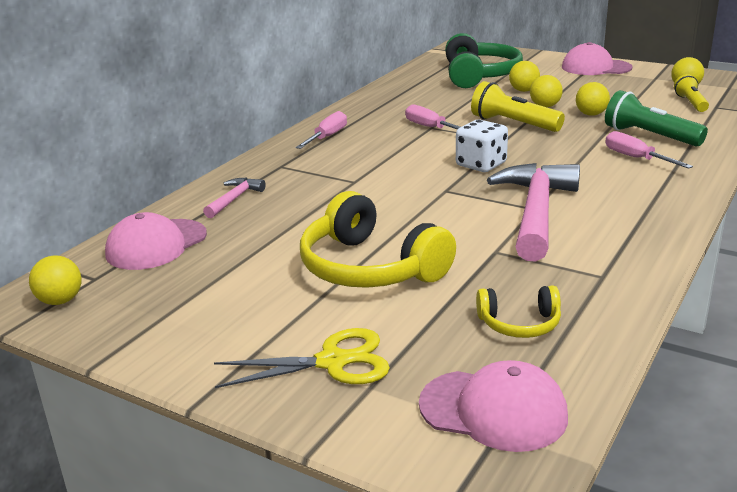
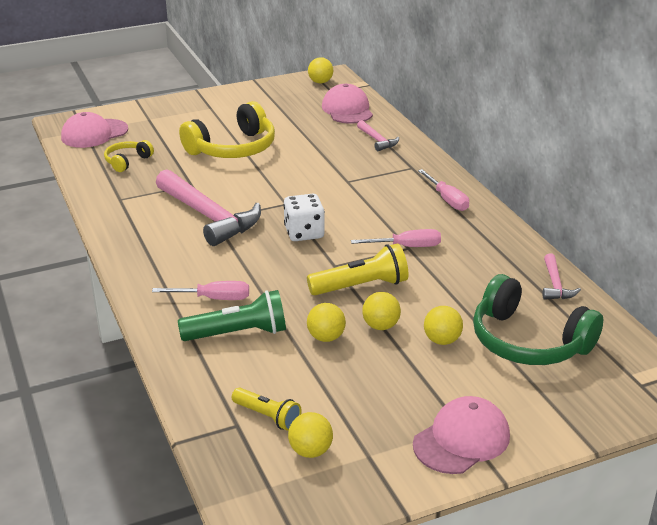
camera: 125 degrees right, 5 degrees up
yellow scissors [214,328,390,388] -> none
yellow headphones [300,191,456,288] -> yellow headphones turned 150 degrees clockwise [179,101,275,158]
none -> pink hammer [543,253,581,300]

